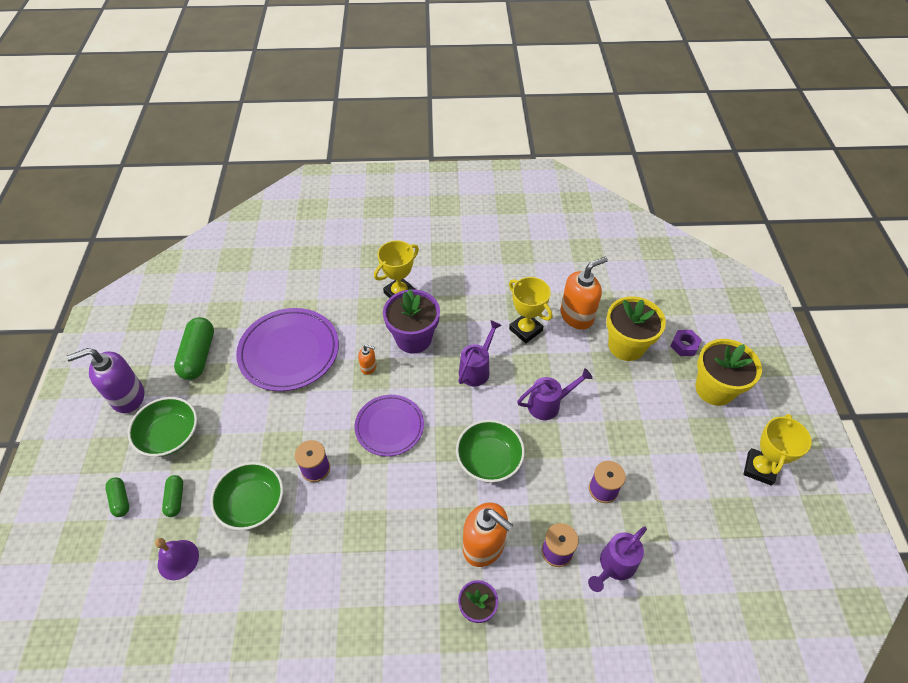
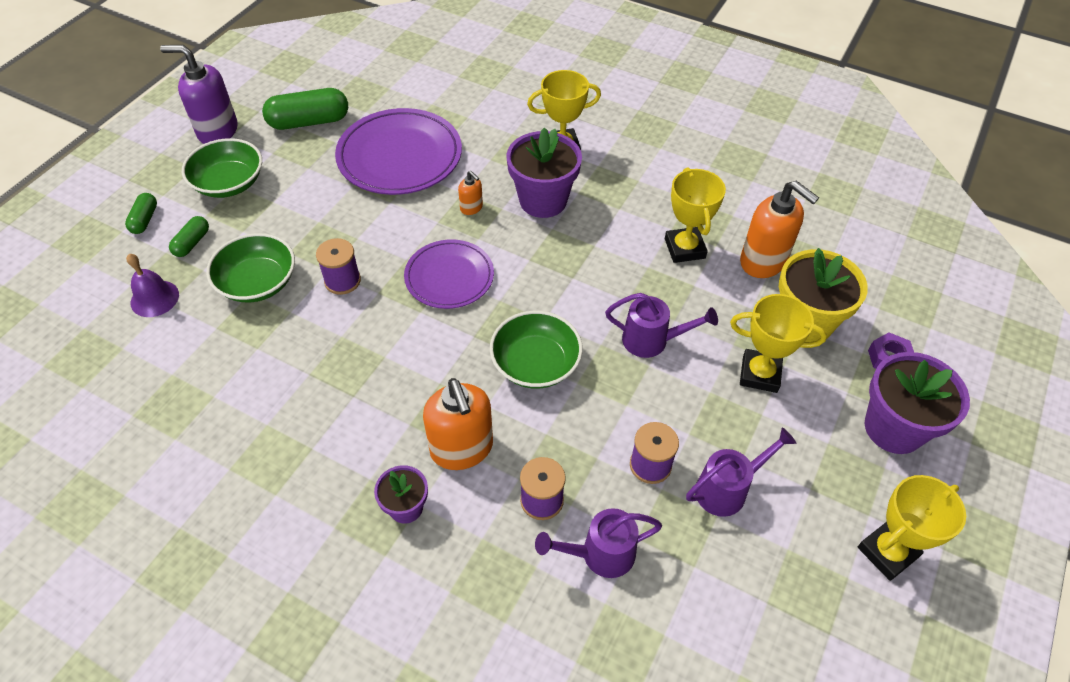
camera: 30 degrees right, 0 degrees up
green capsule [174,317,214,380] -> green capsule turned 45 degrees clockwise [262,88,348,130]
purple watering can [458,320,502,386] -> purple watering can moved to [686,427,796,517]
orange soap dispenser [560,257,608,330] -> orange soap dispenser turned 45 degrees clockwise [740,181,819,278]
yellow flower pot [695,339,762,406] -> purple flower pot [865,352,970,454]
none -> yellow trophy [730,294,827,393]

